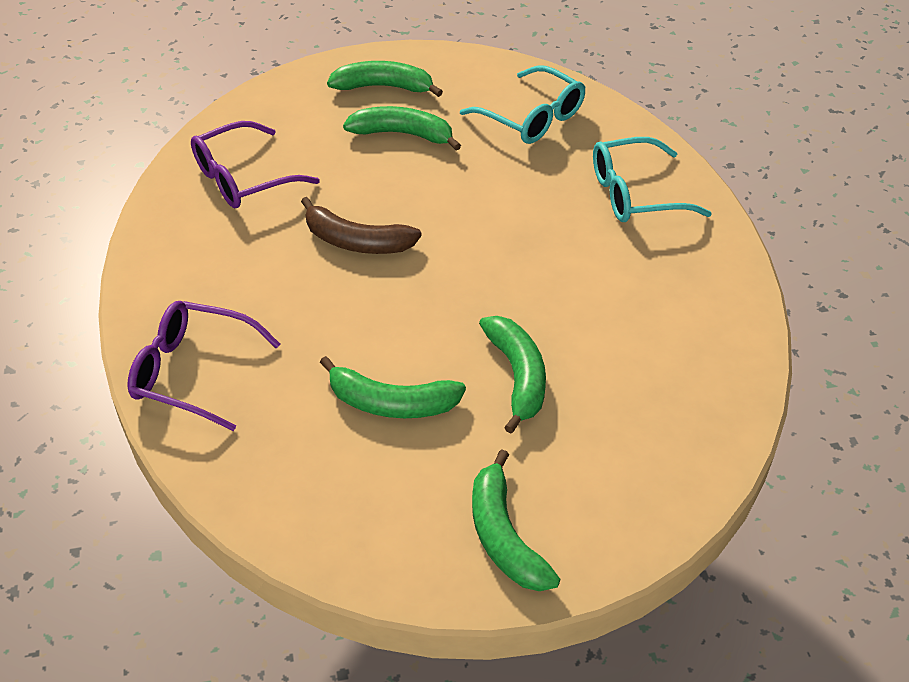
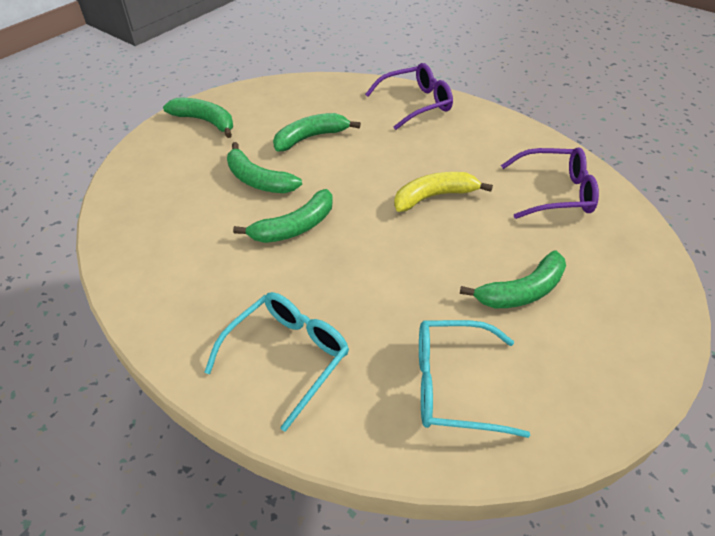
camera: 140 degrees right, 0 degrees up
purple glasses [191,121,320,208] -> purple glasses turned 75 degrees clockwise [501,147,599,219]
brown banana [301,197,422,254] -> yellow banana [394,172,493,212]
green banana [327,61,443,97] -> green banana moved to [233,189,333,243]

